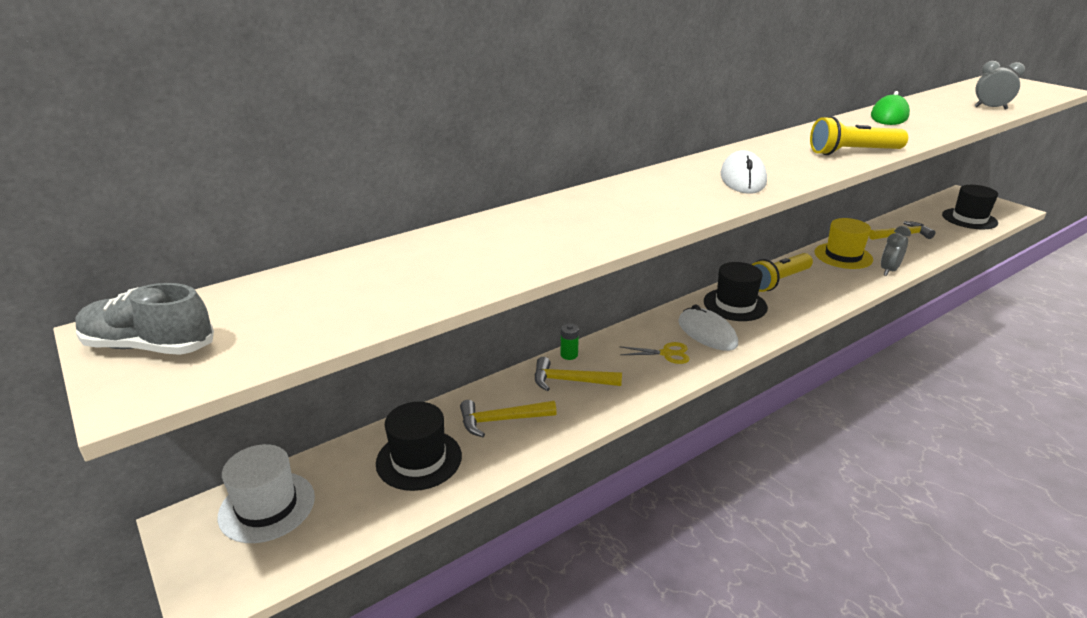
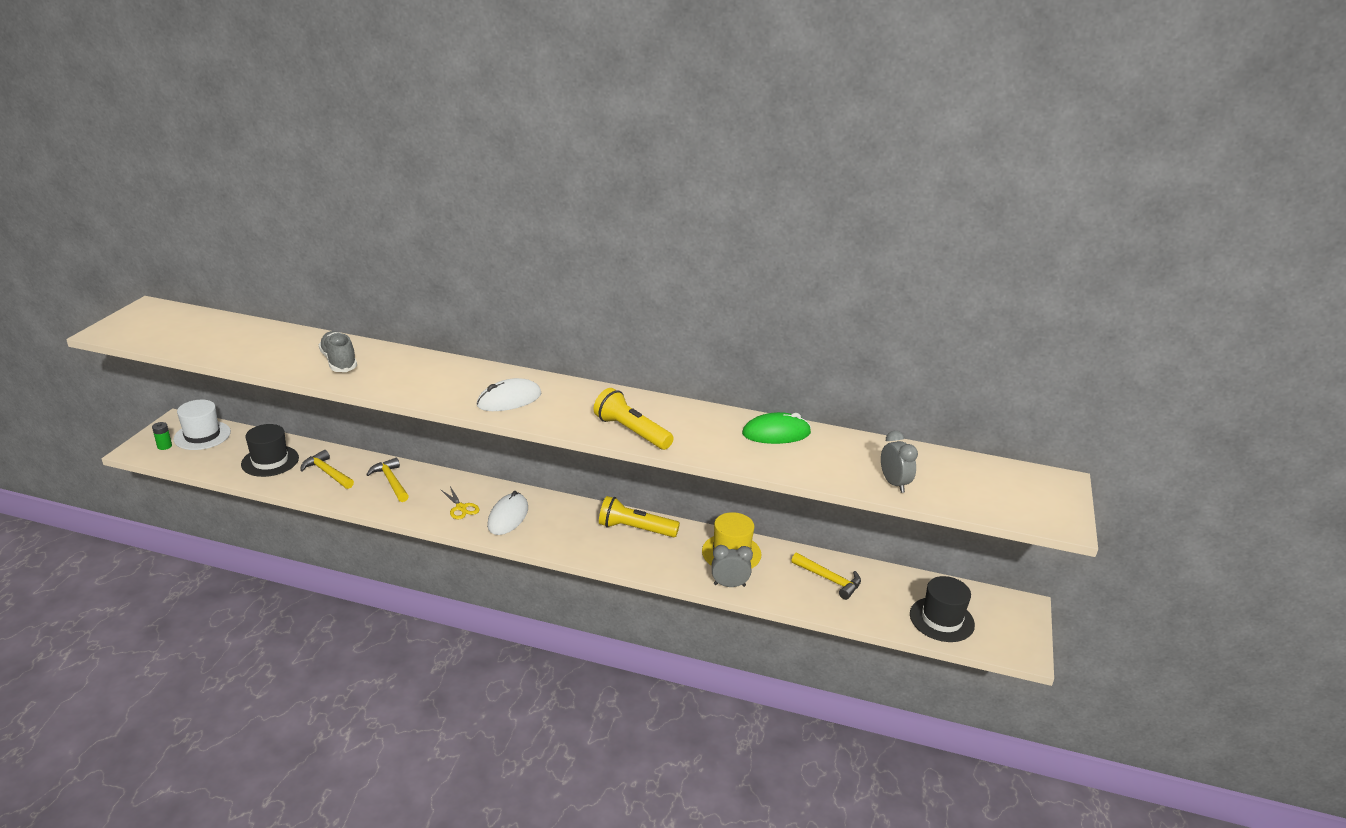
camera: 50 degrees right, 0 degrees up
grey shoe [75,283,214,355] -> grey shoe moved to [318,331,357,372]
green battery [561,324,579,360] -> green battery moved to [152,422,172,450]
black hat [704,262,768,321] -> none

